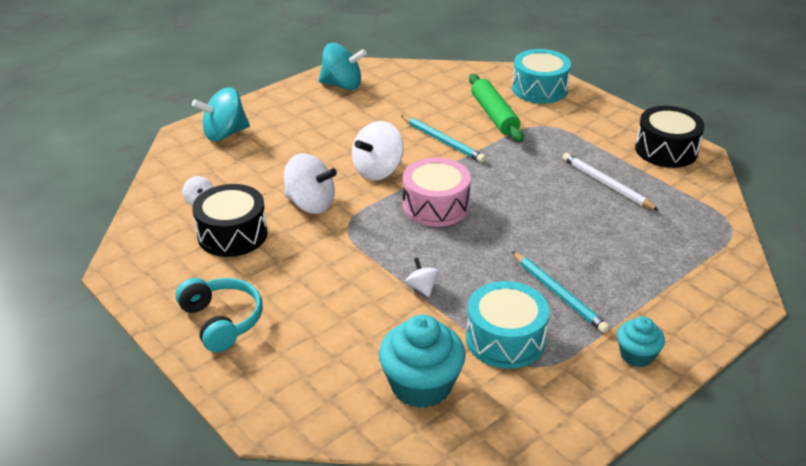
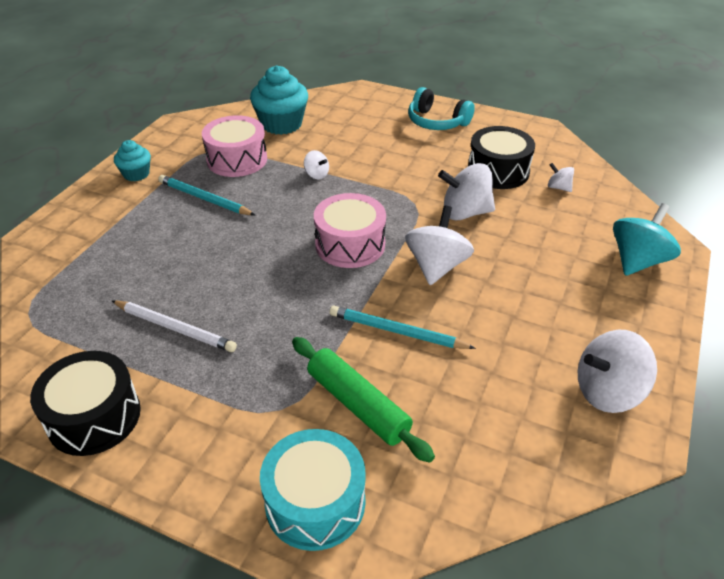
camera: 155 degrees right, 5 degrees up
turquoise spinning top [319,43,367,90] -> white spinning top [578,330,657,413]
turquoise drum [466,281,549,369] -> pink drum [202,115,267,177]

